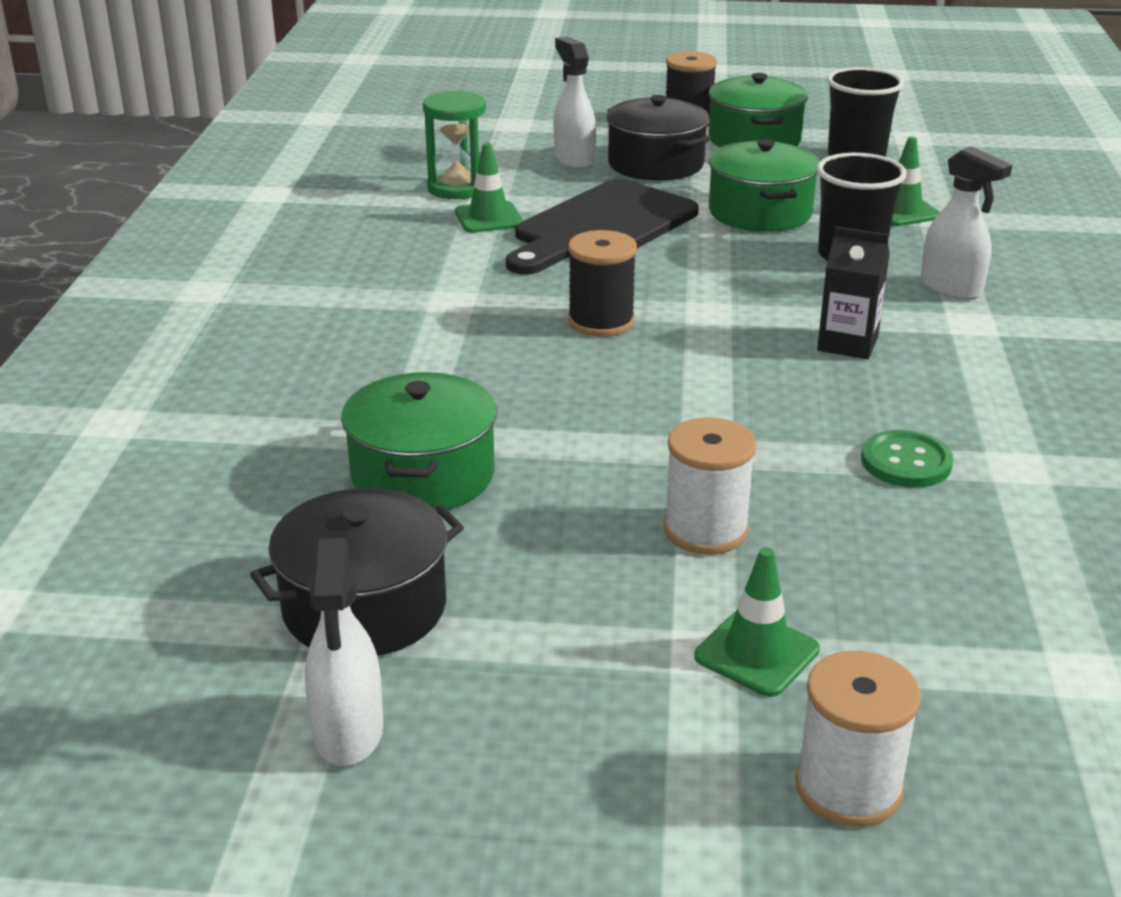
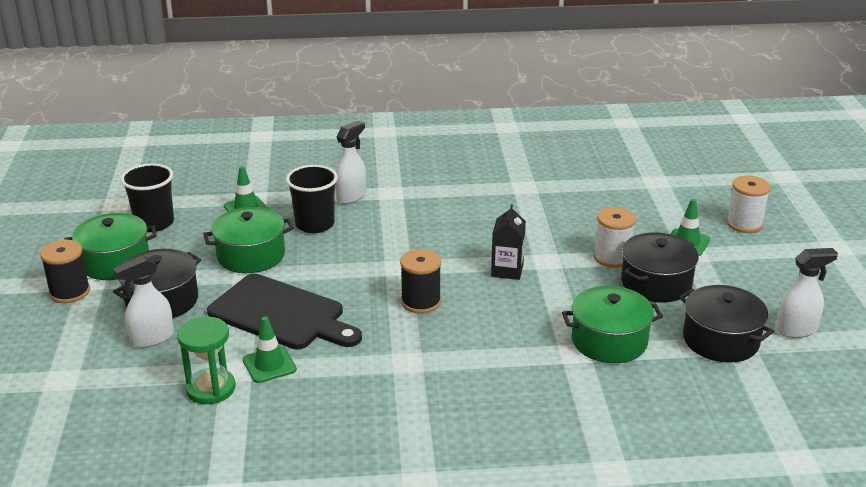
camera: 100 degrees left, 0 degrees up
black carton [817,226,890,359] -> black carton moved to [491,204,526,280]
green button [861,430,953,488] -> none
none -> black pot [621,232,699,303]

